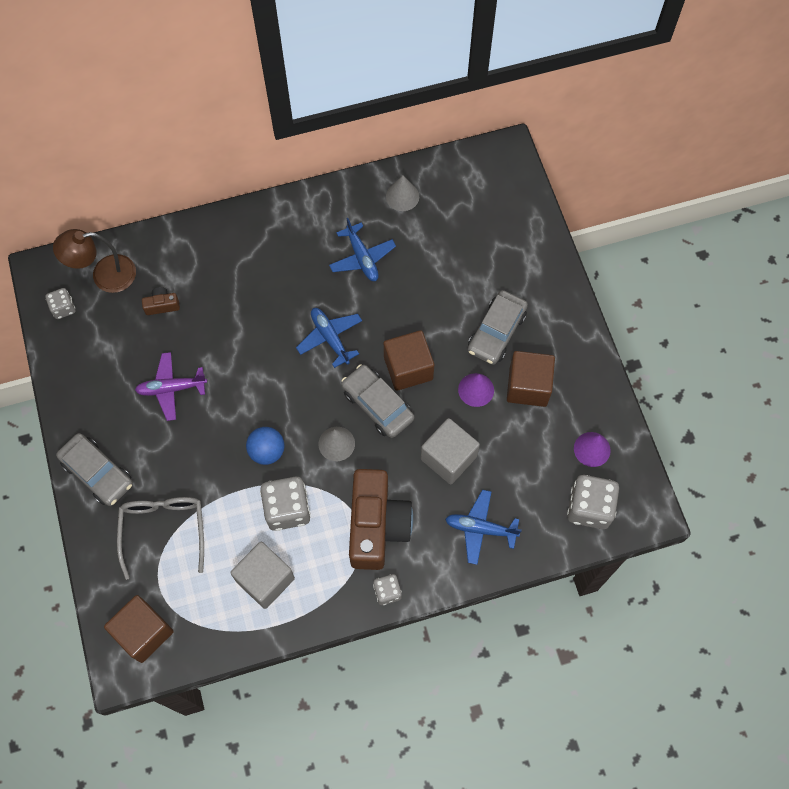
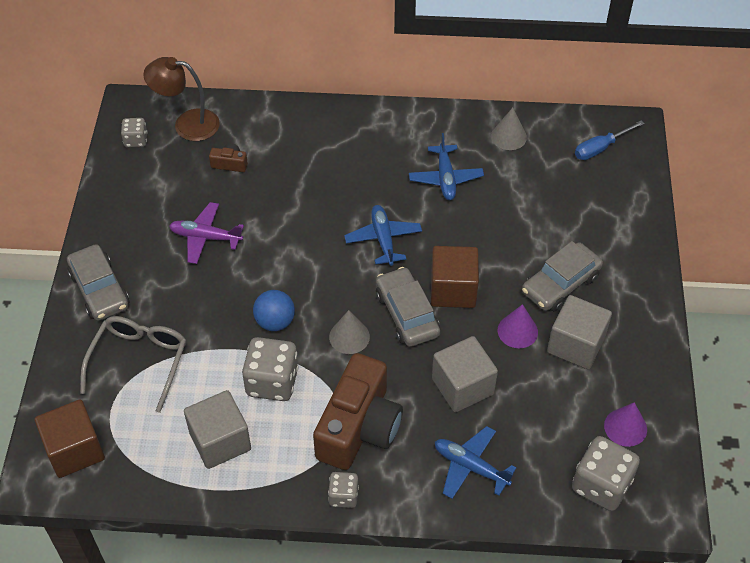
camera: 20 degrees right, 15 degrees down
brown cube [507,351,555,407] -> grey cube [547,295,612,369]
none -> blue screwdriver [575,120,645,160]

